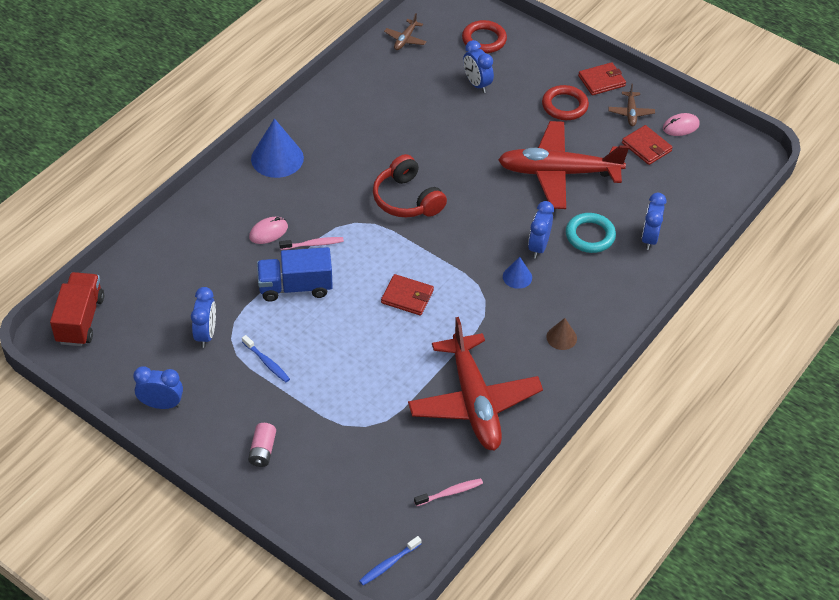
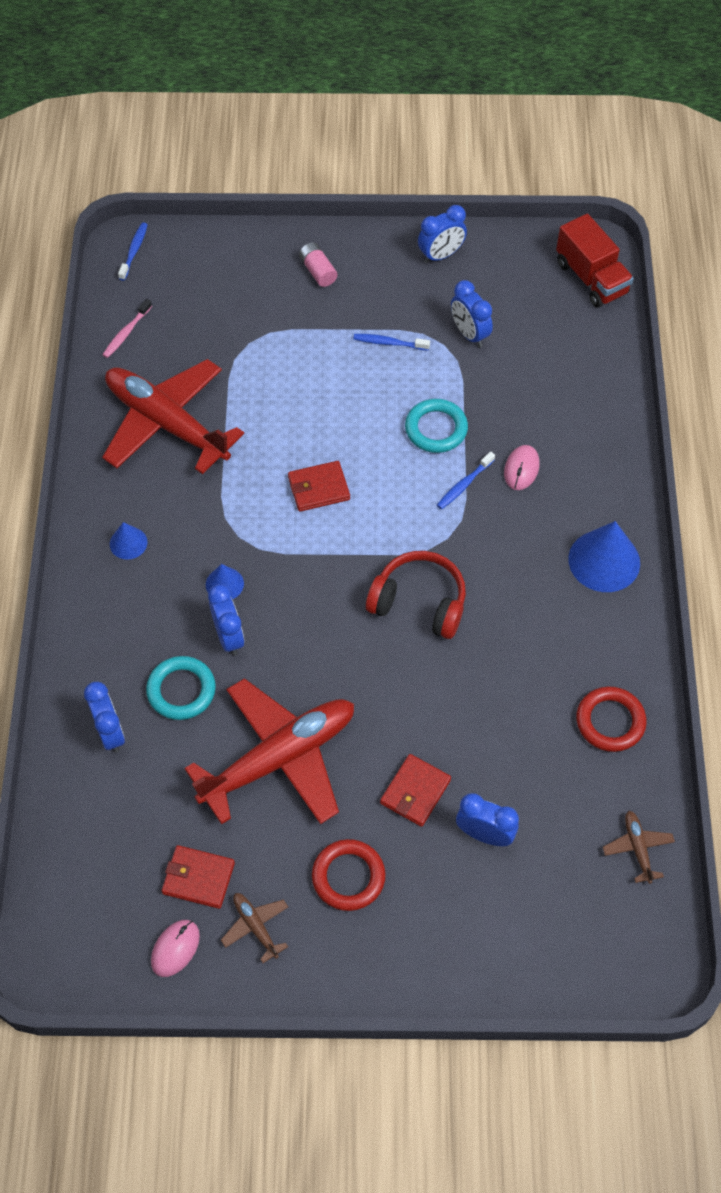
camera: 145 degrees right, 10 degrees up
blue truck [257,247,333,302] -> turquoise ring [405,399,468,453]
pink toothbrush [279,237,344,250] -> blue toothbrush [437,451,495,509]
red ring [462,20,507,53] -> red ring moved to [576,686,647,752]
brown cone [546,318,577,350] -> blue cone [110,522,147,560]
red wallet [578,62,626,95] -> red wallet moved to [380,754,451,827]

